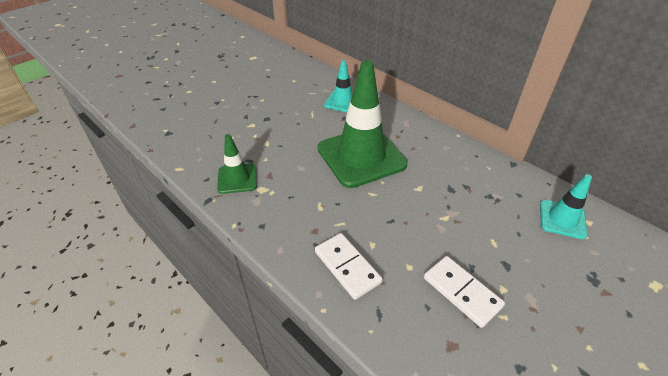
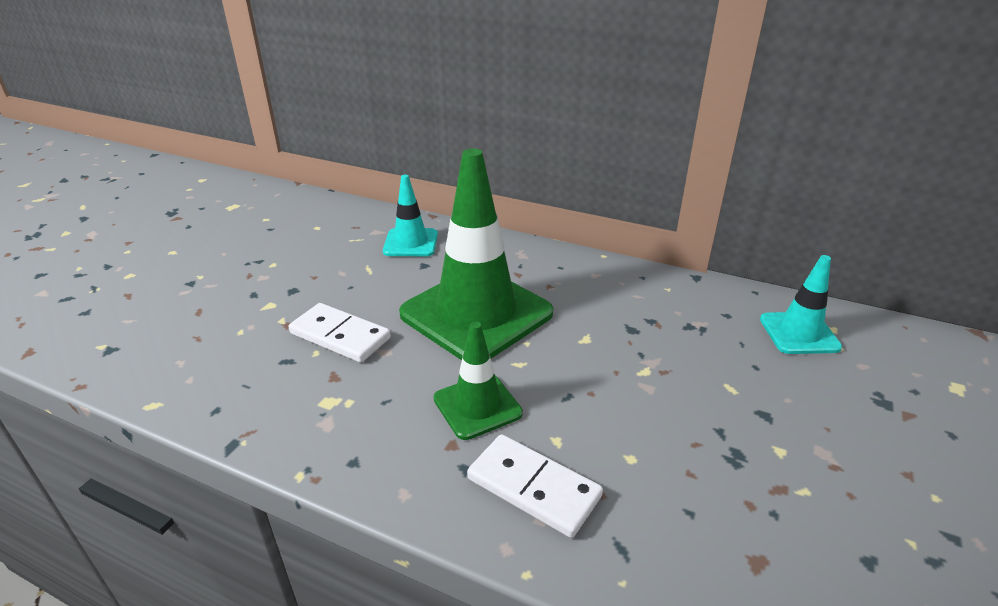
camera: 20 degrees left, 10 degrees down
green traffic cone [217,134,257,194] -> green traffic cone moved to [434,322,523,440]
white domino [424,256,505,328] -> white domino moved to [289,303,391,363]

